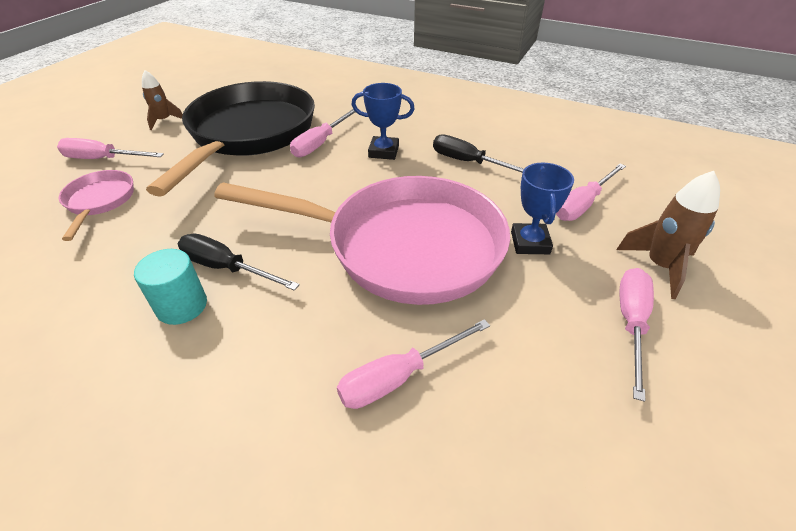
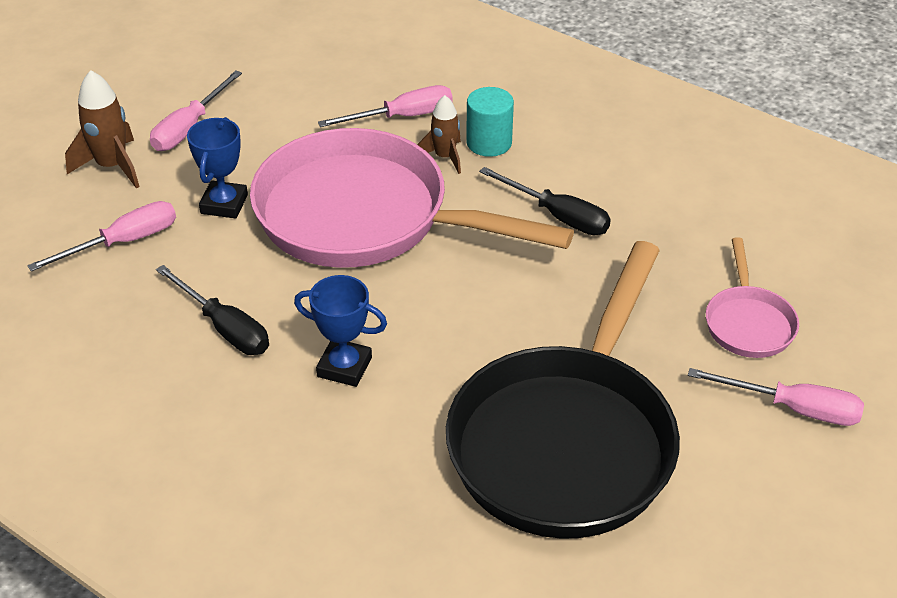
camera: 170 degrees left, 0 degrees up
turquoise cylinder [134,249,207,325] -> turquoise cylinder moved to [466,87,514,157]
brown rocket [142,70,183,130] -> brown rocket moved to [417,95,461,174]
pink screwdriver [290,109,355,157] -> none

